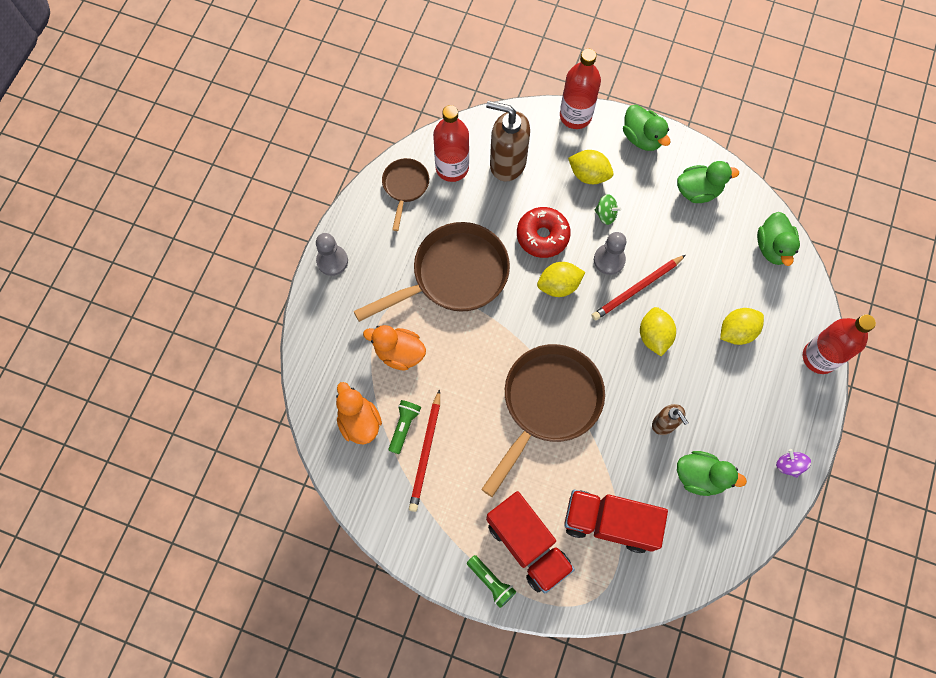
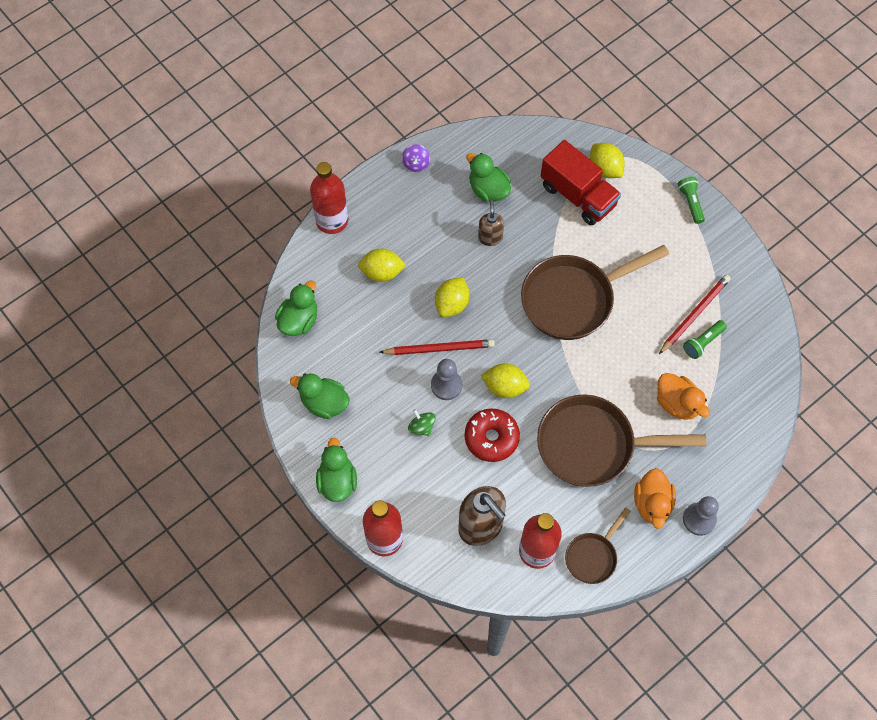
camera: 150 degrees left, 5 degrees down
orange duck [336,382,382,444] -> orange duck moved to [634,468,676,529]
red truck [486,491,575,594] -> none
yellow lemon [568,150,613,184] -> yellow lemon moved to [590,143,625,178]

